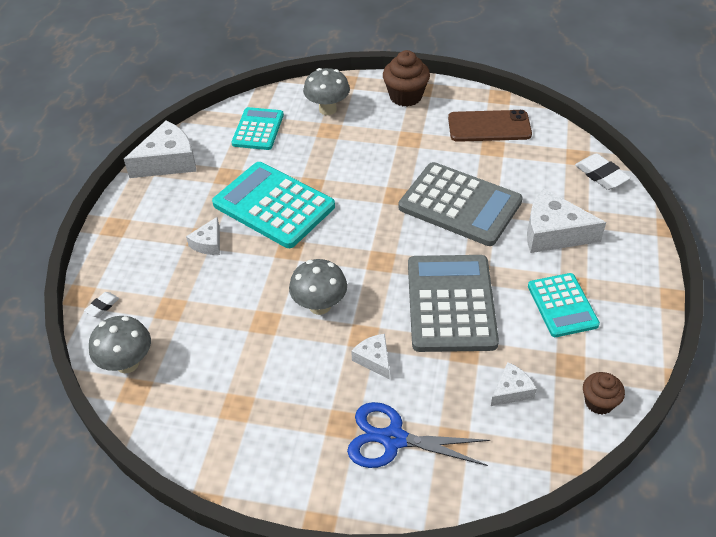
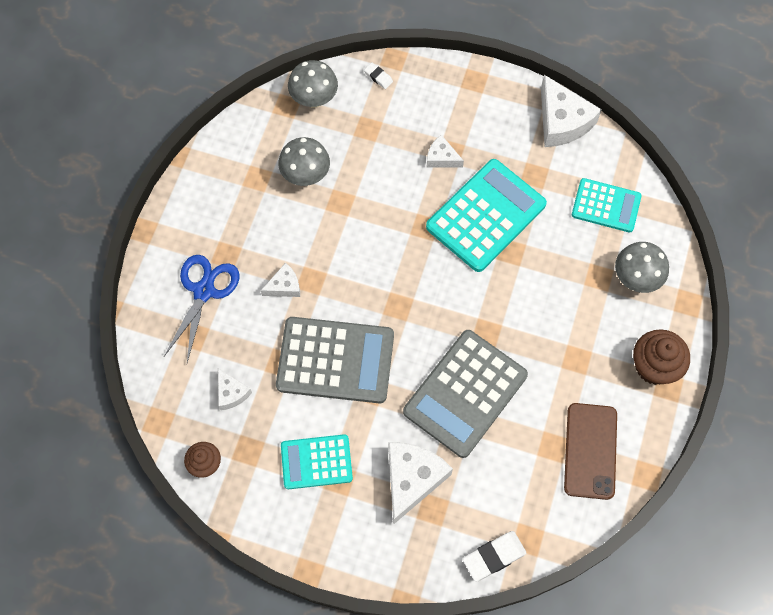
camera: 95 degrees right, 20 degrees up
grey mushroom [289,259,347,315] -> grey mushroom moved to [278,137,330,186]

